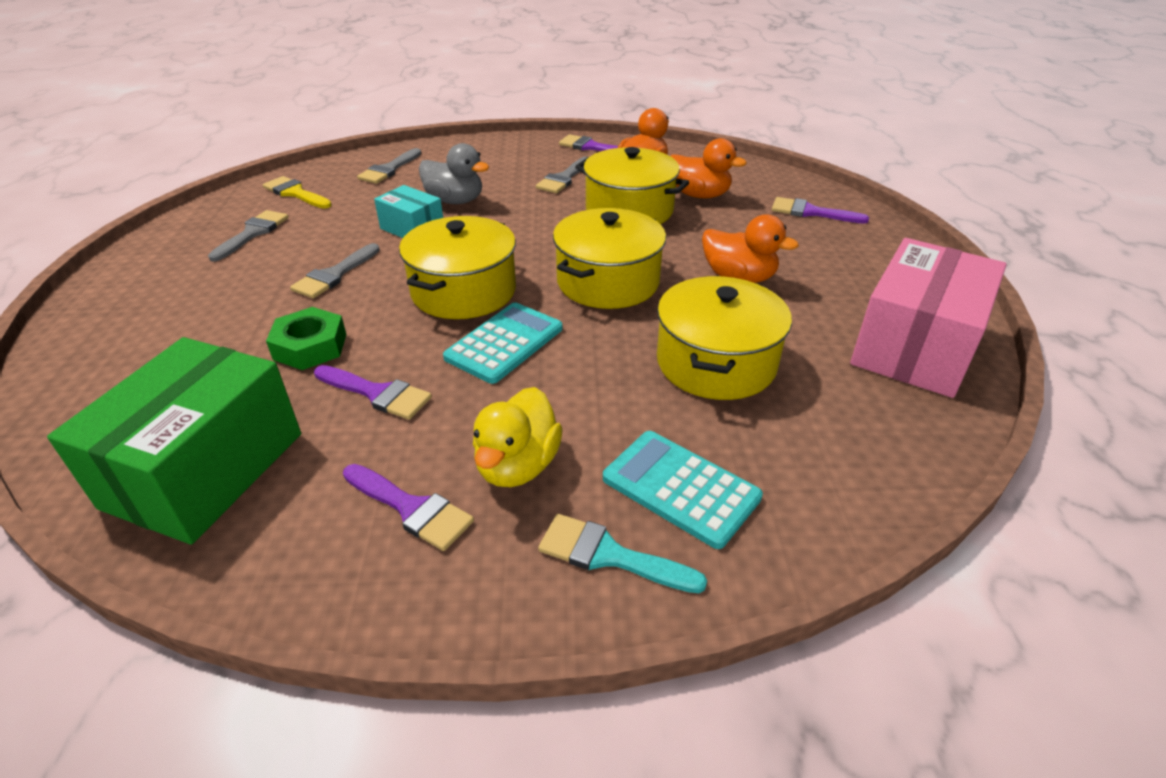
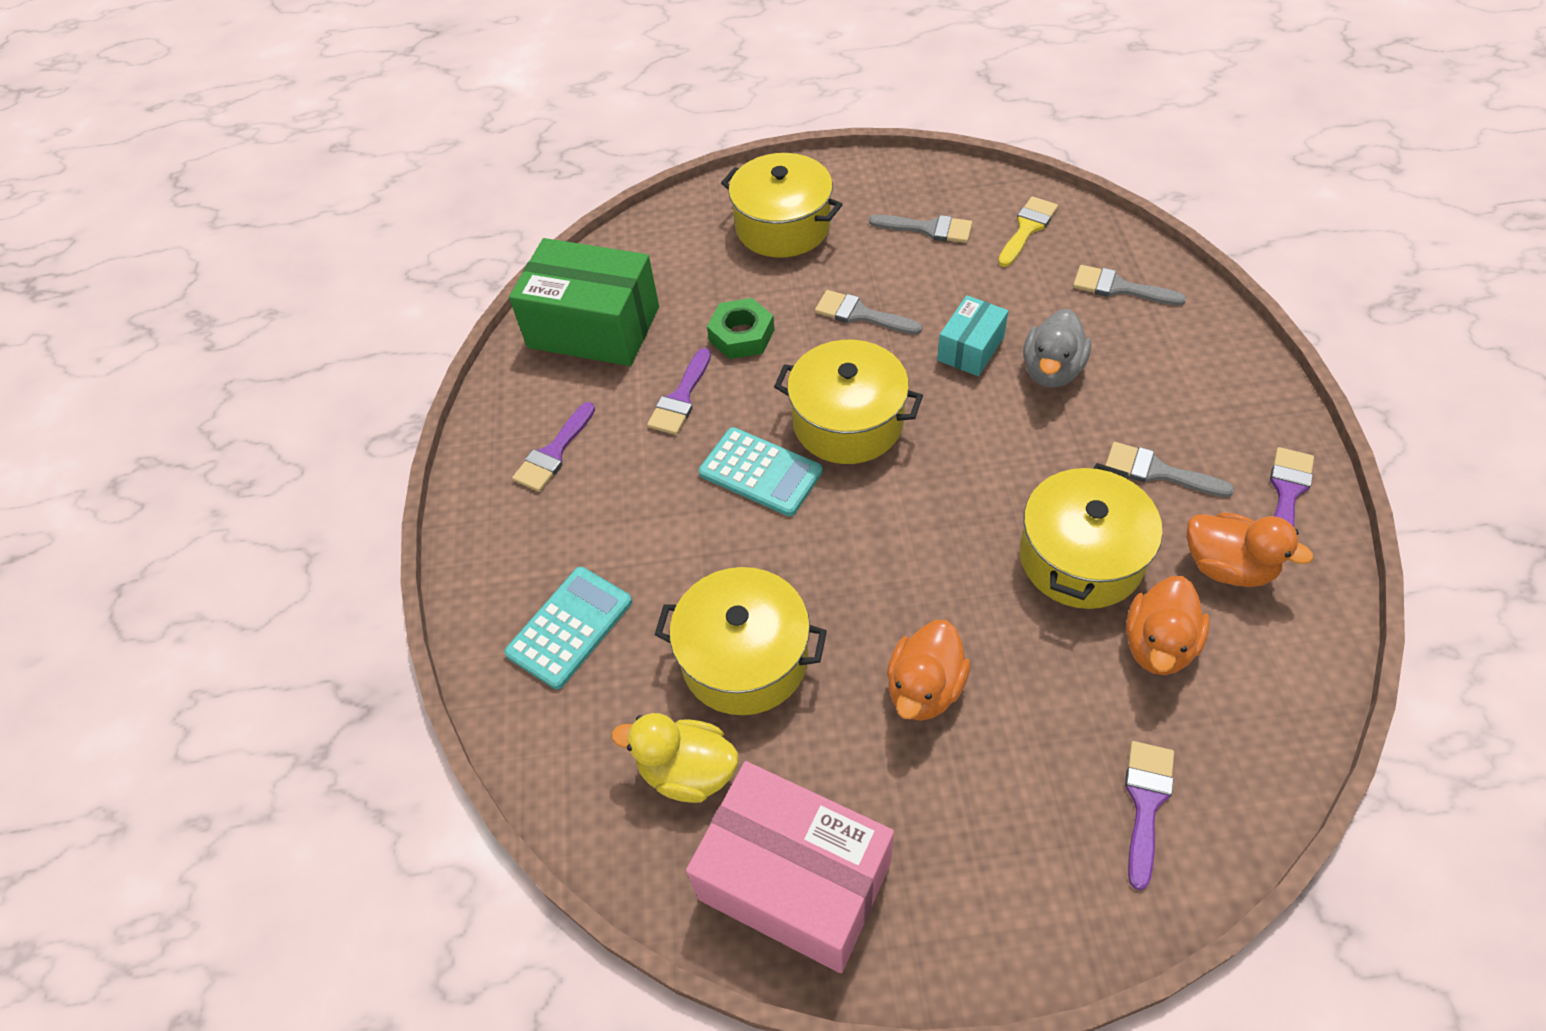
camera: 90 degrees right, 15 degrees up
yellow duck [473,387,563,487] -> yellow duck moved to [611,713,738,803]
turquoise brush [538,514,707,593] -> none
yellow pot [553,208,666,309] -> yellow pot moved to [721,153,843,258]

